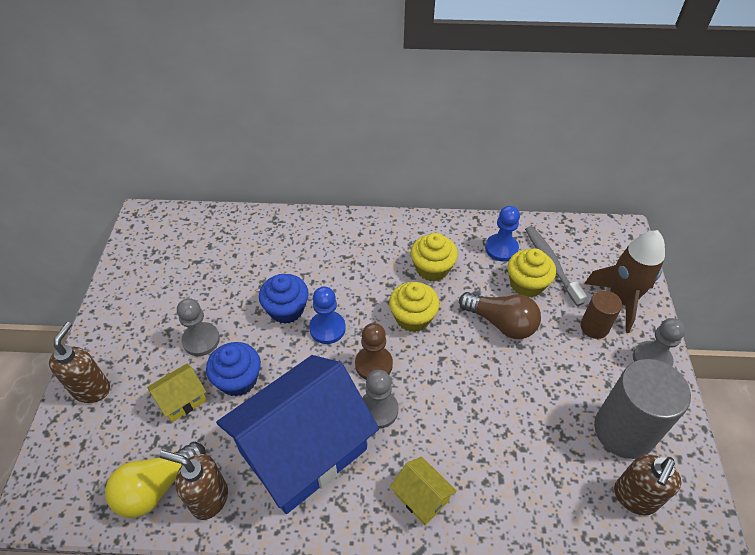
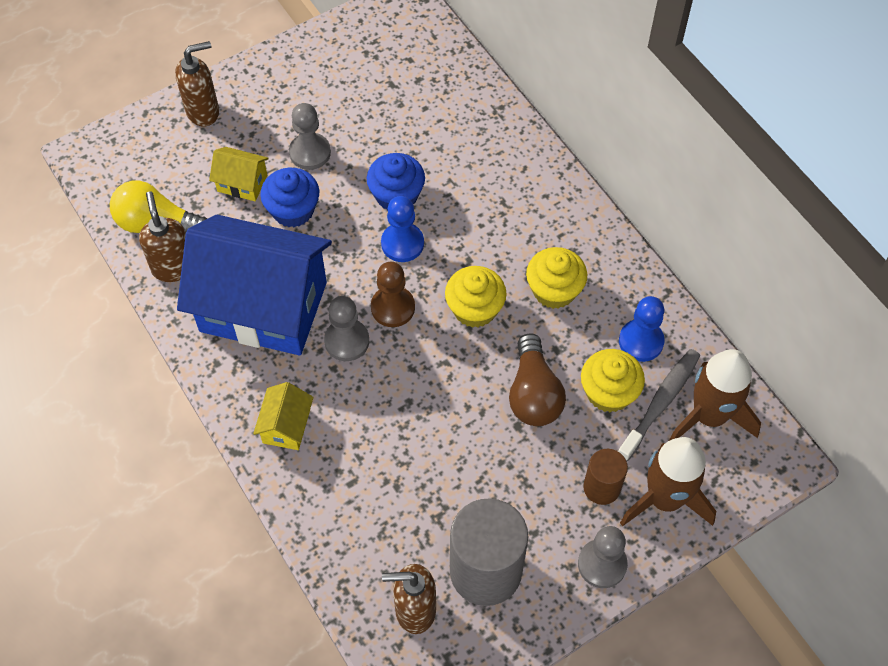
camera: 55 degrees right, 10 degrees up
none -> brown rocket [669,349,761,441]

